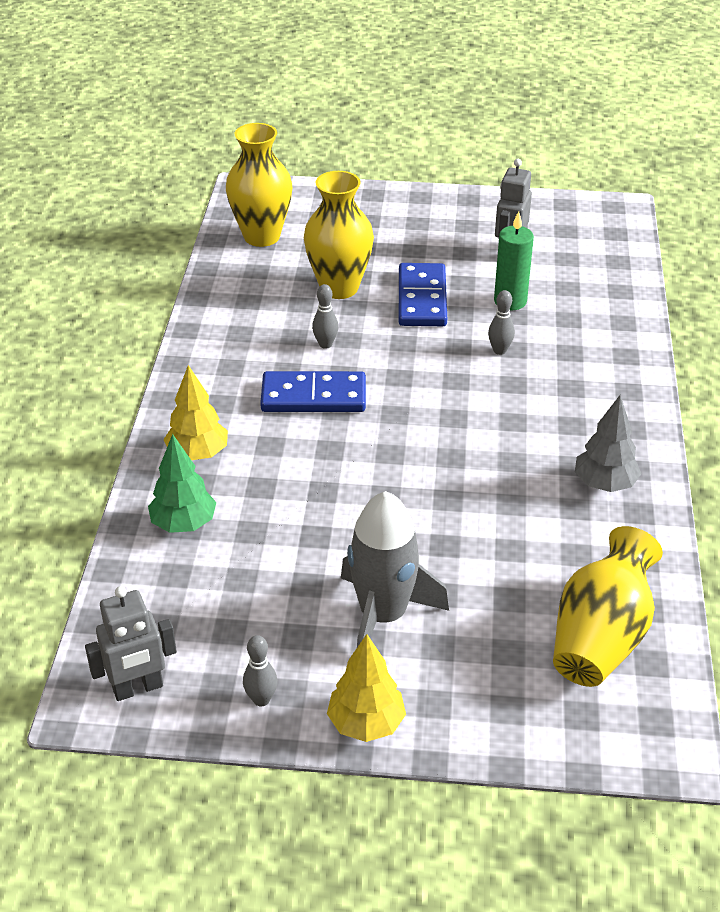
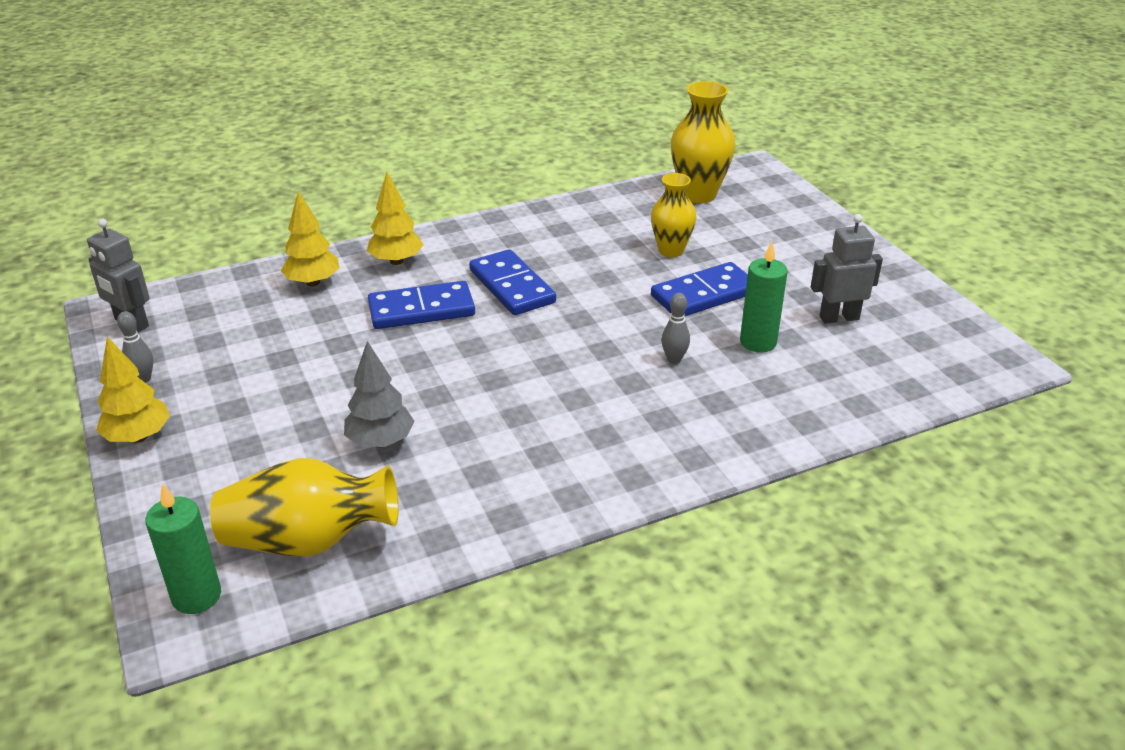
camera: 60 degrees right, 5 degrees down
green tree [148,434,216,533] -> yellow tree [281,191,339,287]
yellow vase [304,171,374,299] -> yellow vase [651,173,697,257], size x0.66
grey bowling pin [312,284,338,349] -> none
grey rocket [341,491,449,647] -> none
grey tree [575,395,641,492] -> grey tree moved to [344,341,415,447]
none -> green candle [145,483,221,614]
none -> blue domino [368,281,475,329]

